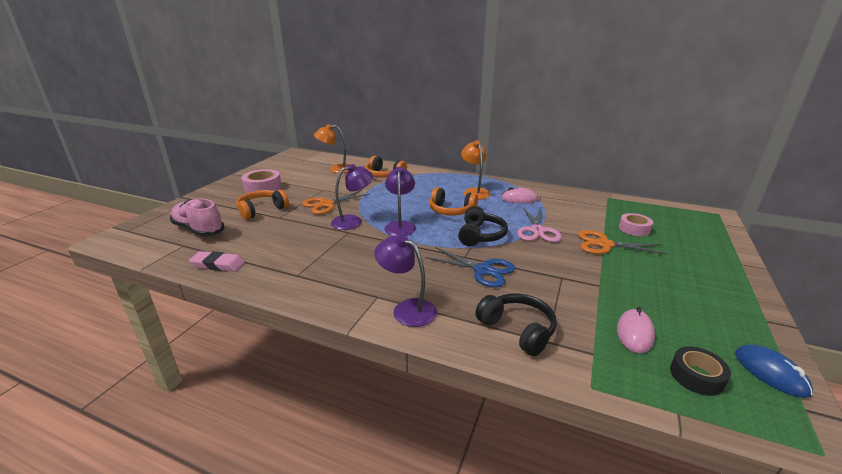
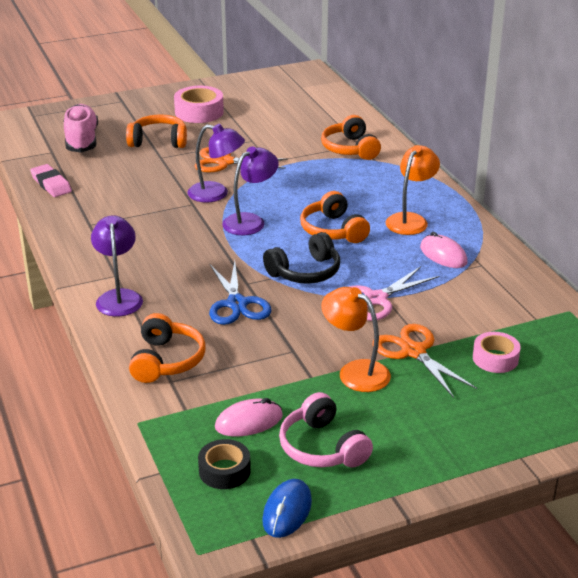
camera: 45 degrees right, 5 degrees up
orange lamp [314,124,349,173] -> orange lamp moved to [321,287,391,392]
black headphones [475,293,557,356] -> orange headphones [129,313,205,383]
none -> pink headphones [279,392,373,467]

